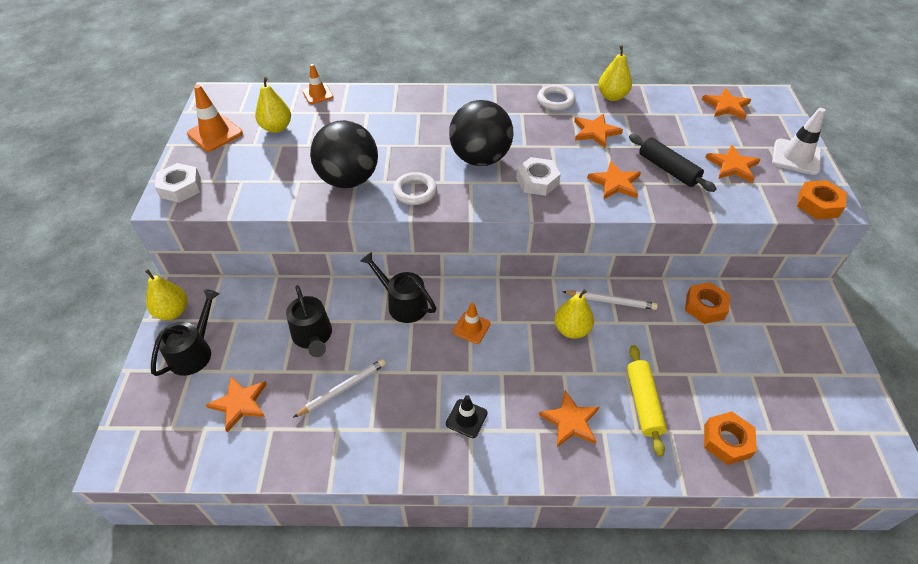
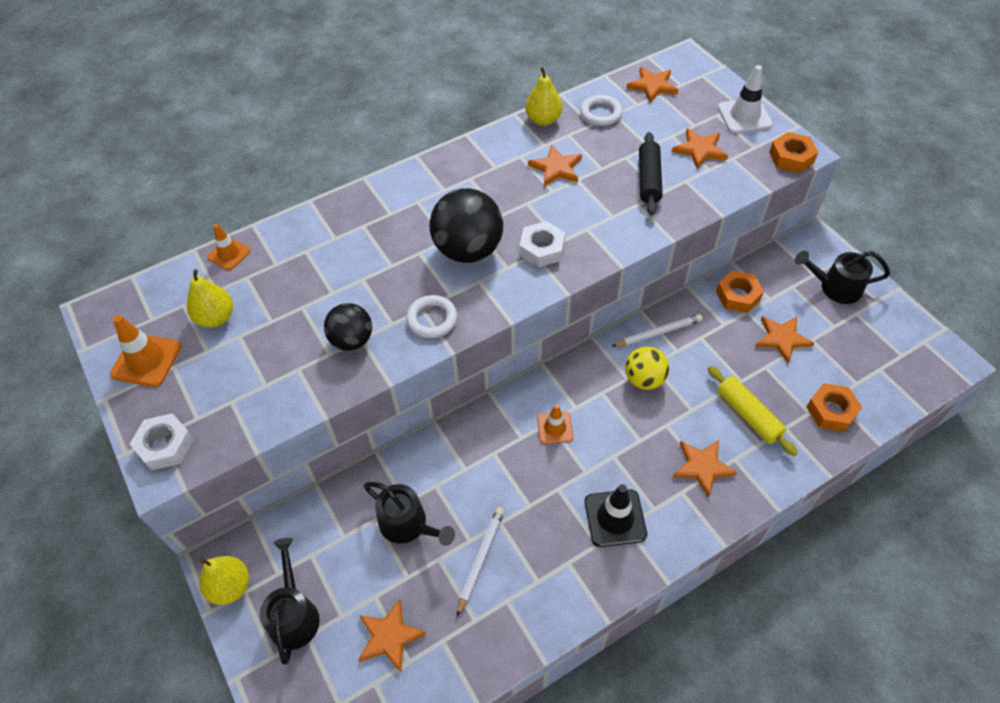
camera: 30 degrees left, 5 degrees up
black ball [310,120,378,188] -> black ball [324,303,372,351], size x0.61
black watering can [360,252,436,323] -> black watering can moved to [795,251,890,304]
black traffic cone [446,395,488,438] -> black traffic cone [585,485,647,547], size x1.54
white ring [537,85,575,111] -> white ring moved to [580,95,623,126]
yellow pear [554,289,594,339] -> yellow ball [625,346,669,390]
orange star [587,161,641,200] -> orange star moved to [755,316,815,363]
black rolling pin [629,134,717,192] -> black rolling pin turned 75 degrees clockwise [639,132,663,215]

